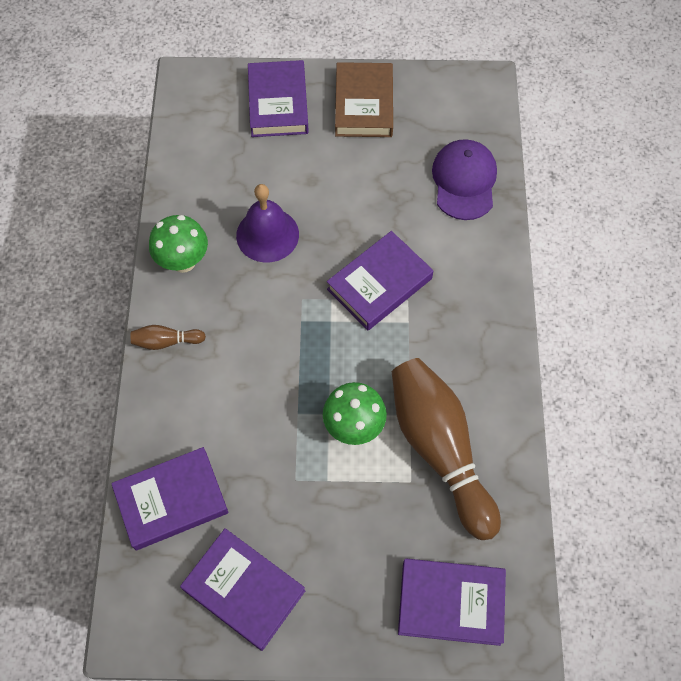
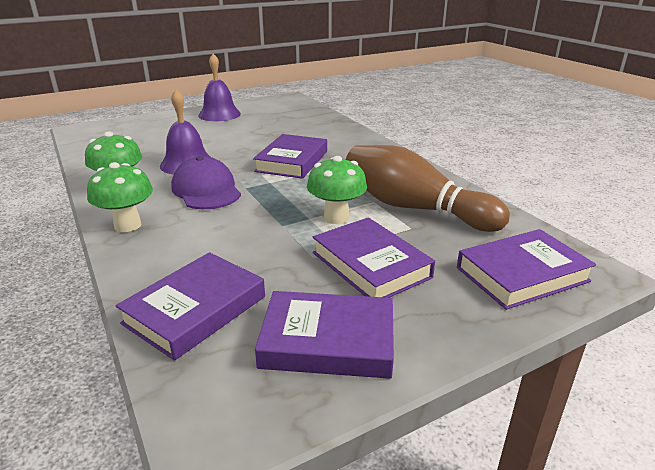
camera: 30 degrees left, 35 degrees down
brown bowling pin [131,325,206,350] -> green mushroom [87,162,153,232]
purple book [248,60,309,137] -> purple book moved to [313,217,435,298]
brown book [335,62,393,137] -> purple bell [198,54,241,121]
purple cap [432,139,497,220] -> purple cap moved to [171,156,241,209]

